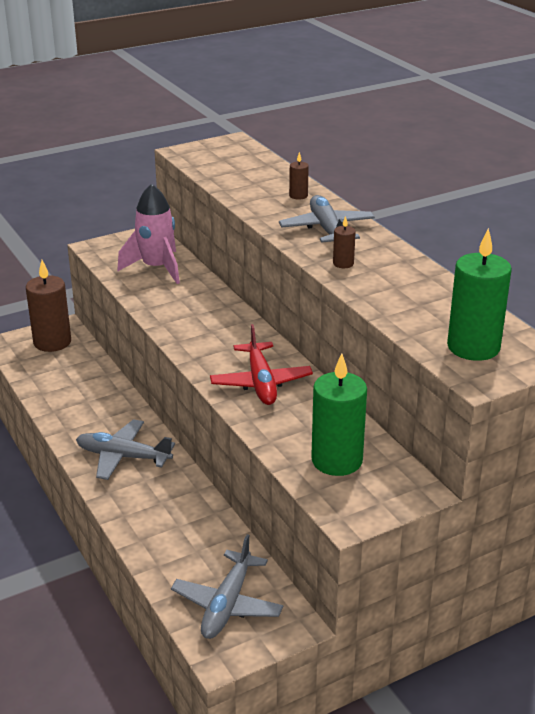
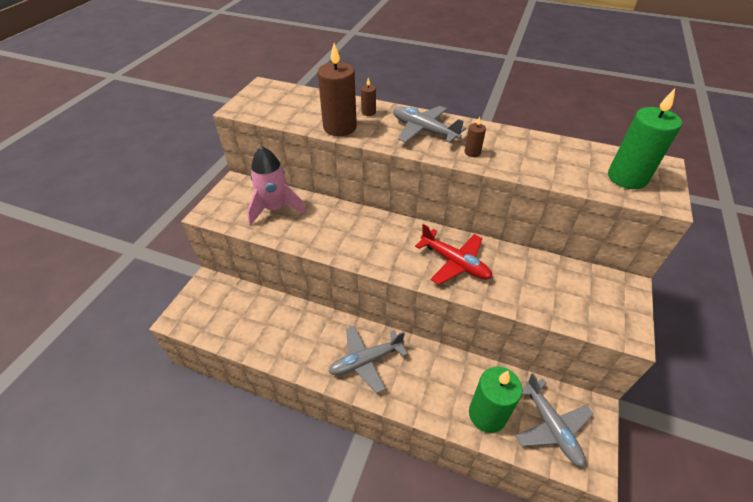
camera: 40 degrees left, 15 degrees up
brown candle [26,260,71,352] -> brown candle moved to [318,43,357,136]
green candle [311,353,367,476] -> green candle moved to [469,367,523,433]

